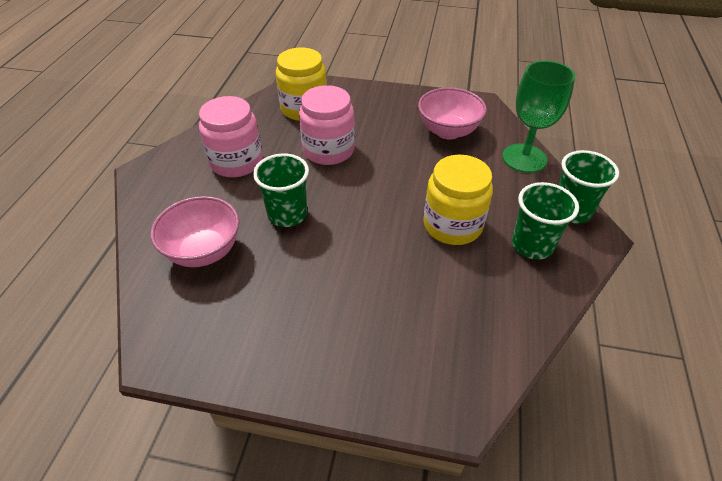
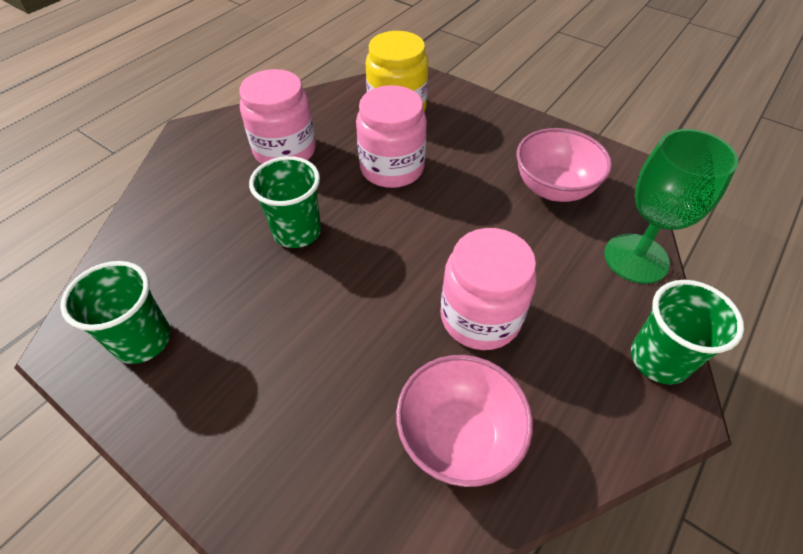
camera: 25 degrees right, 5 degrees up
pink bowl [151,196,239,267] -> pink bowl moved to [396,355,533,487]
yellow jar [423,155,493,245] -> pink jar [440,228,536,350]
green cup [512,182,579,260] -> green cup moved to [60,261,171,364]

